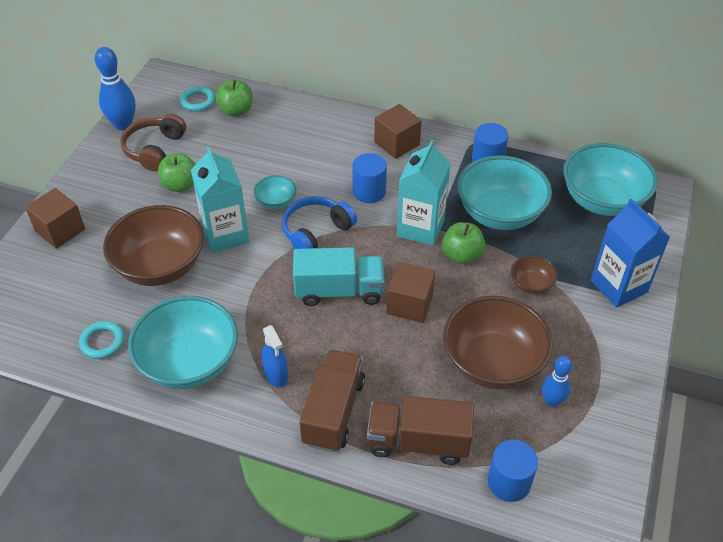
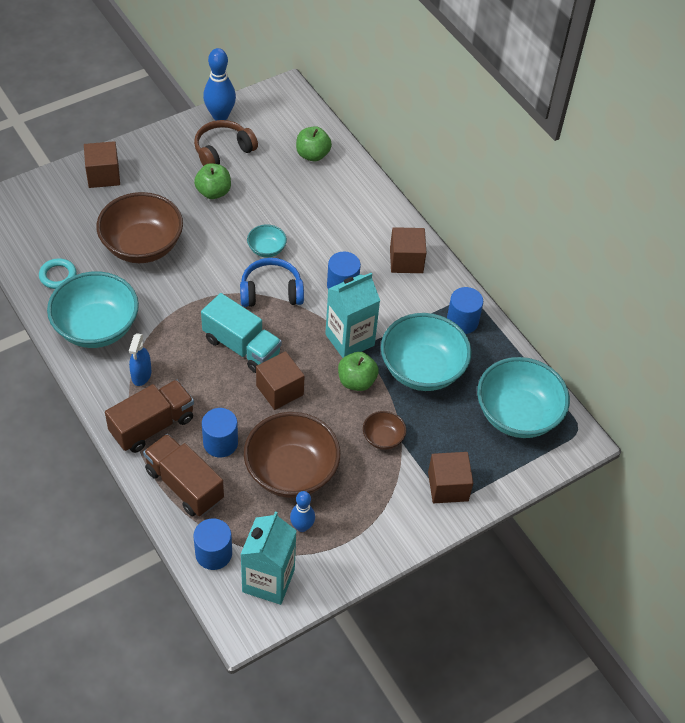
camera: 35 degrees right, 5 degrees up
turquoise ring [180,86,215,111] -> none
turquoise carton [191,146,249,253] -> turquoise carton moved to [240,511,297,605]
blue carton [591,199,670,308] -> brown cube [428,452,473,503]
none -> blue cylinder [202,408,238,458]

